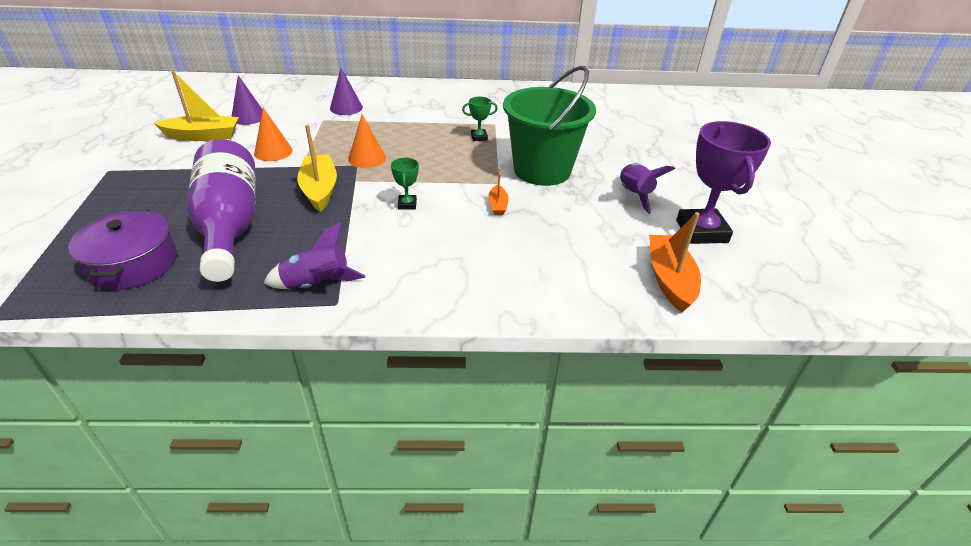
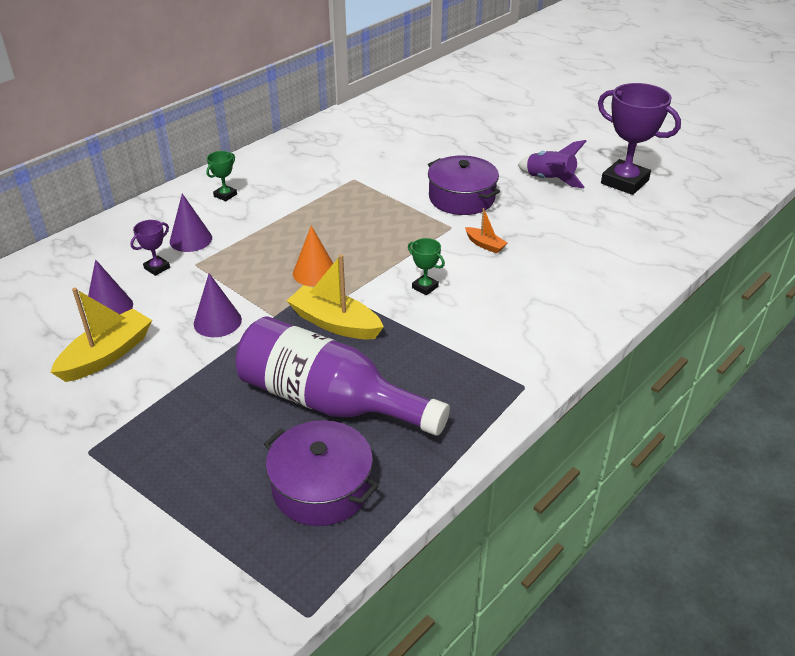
camera: 45 degrees left, 0 degrees up
orange cone [254,108,293,161] -> purple cone [194,273,242,337]
purple rocket [264,222,365,289] -> none
green trophy [462,97,498,141] -> green trophy moved to [206,151,237,201]
green bucket [503,66,596,186] -> purple pot [428,156,500,215]
orange boat [649,212,701,312] -> none
none -> purple trophy [130,220,170,276]

